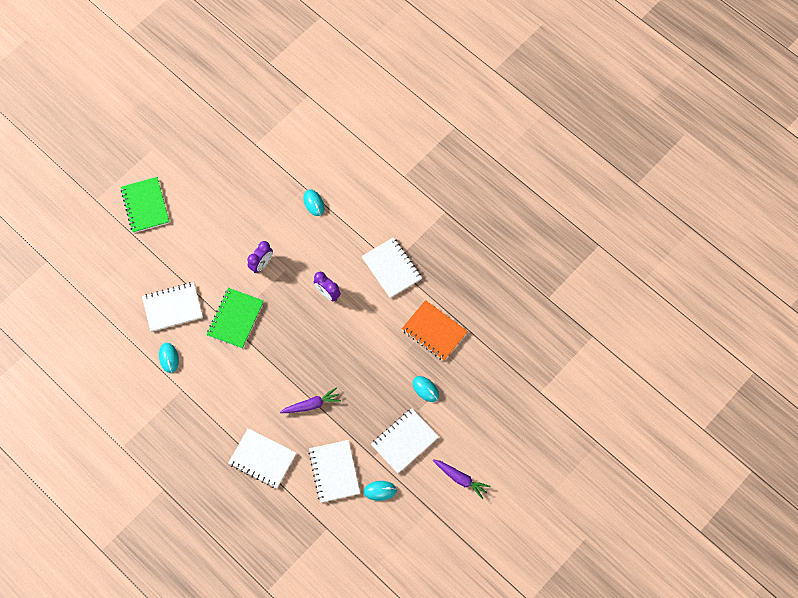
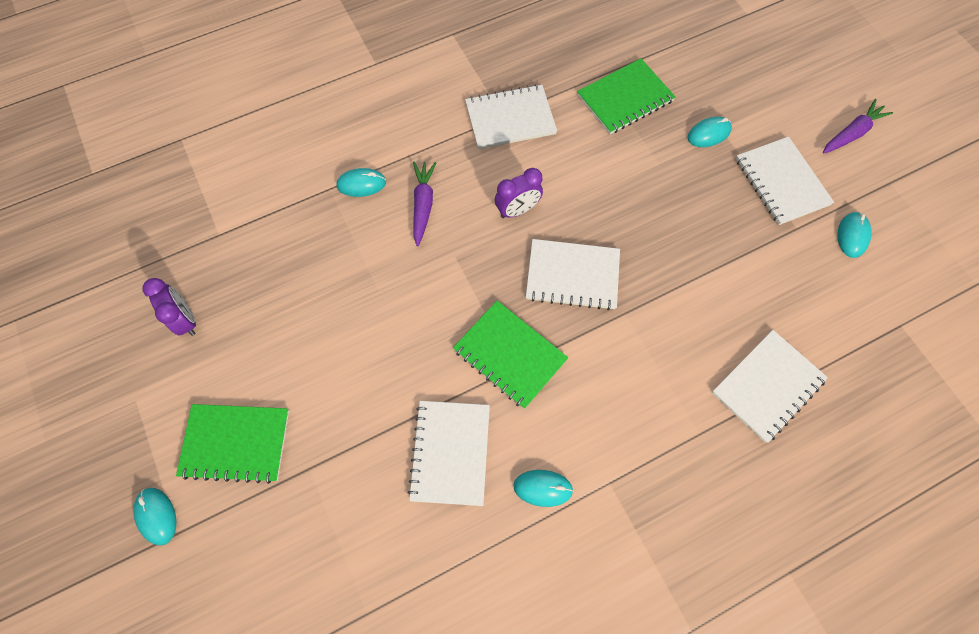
camera: 70 degrees left, 0 degrees up
purple clock [248,241,273,273] -> purple clock moved to [143,278,196,336]
purple carrot [280,387,341,413] -> purple carrot moved to [413,162,436,247]
white notebook [308,440,360,503] -> white notebook moved to [526,239,620,310]
orange notebook [402,300,468,361] -> green notebook [577,58,675,134]
none -> turquoise mouse [133,488,176,545]

